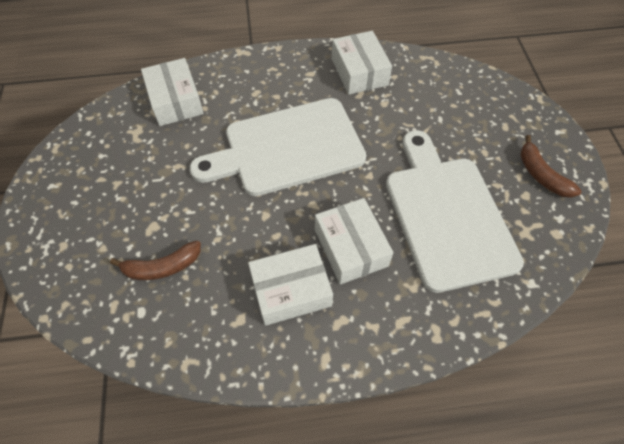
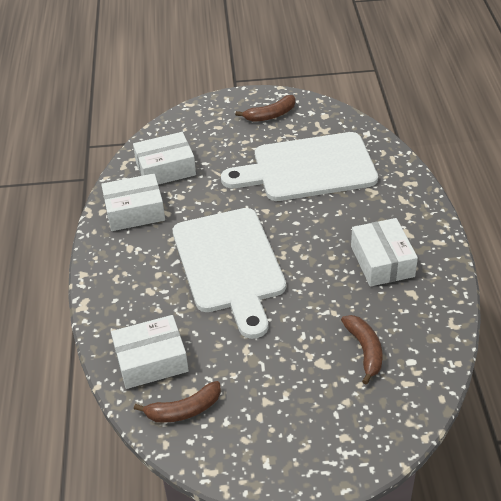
camera: 85 degrees left, 15 degrees down
white box [315,198,393,285] -> white box moved to [133,132,196,185]
none -> brown banana [134,381,221,423]

